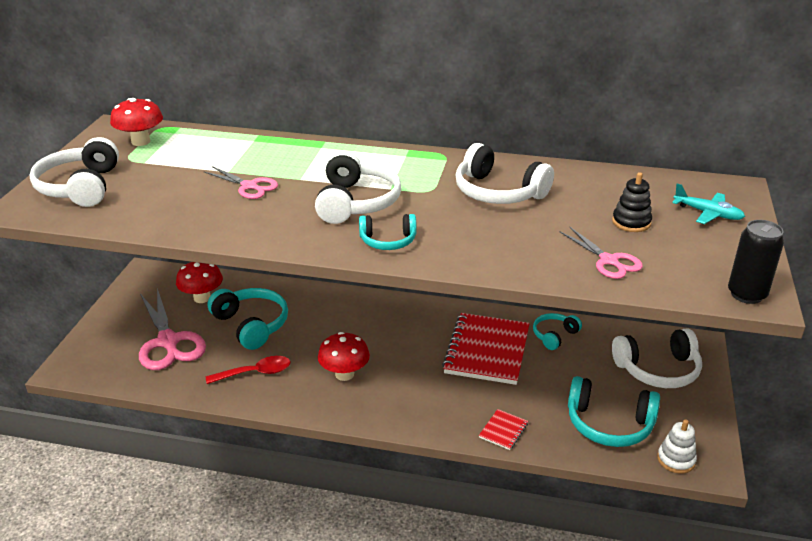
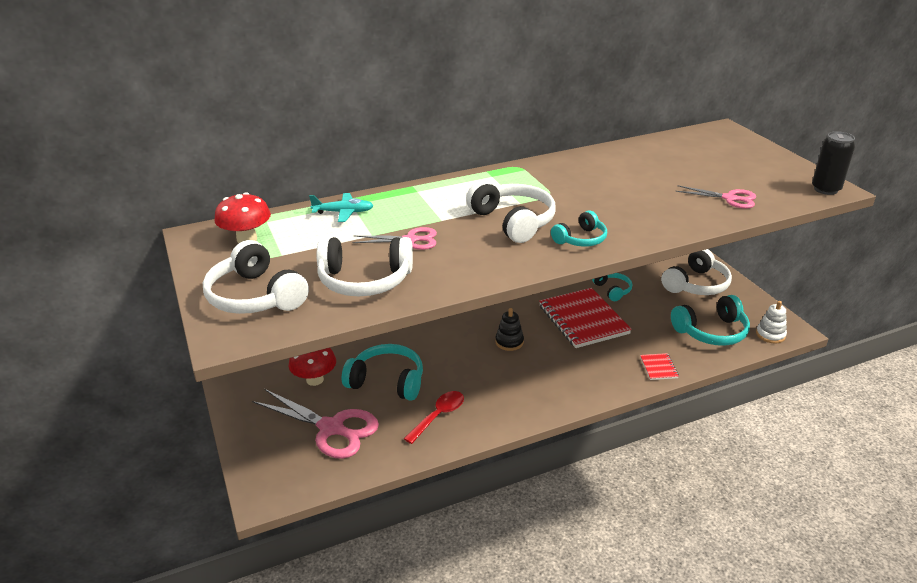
camera: 35 degrees left, 0 degrees up
red mushroom [318,332,370,381] -> none
white headphones [456,143,554,204] -> white headphones moved to [317,237,413,296]
turquoise headphones [533,313,582,350] -> turquoise headphones turned 150 degrees clockwise [592,273,632,301]
black stacking toy [612,172,652,232] -> black stacking toy moved to [495,308,524,351]
turquoise plane [672,183,745,224] -> turquoise plane moved to [309,193,374,222]

